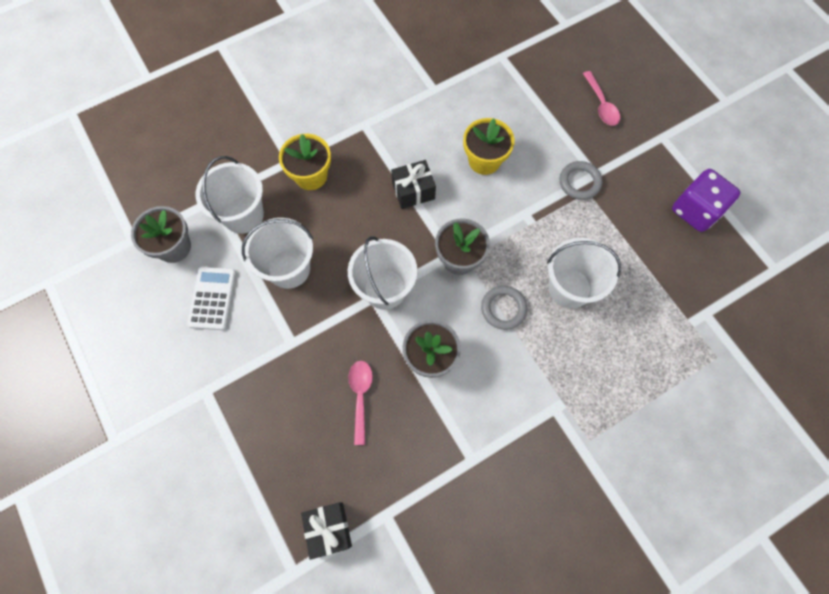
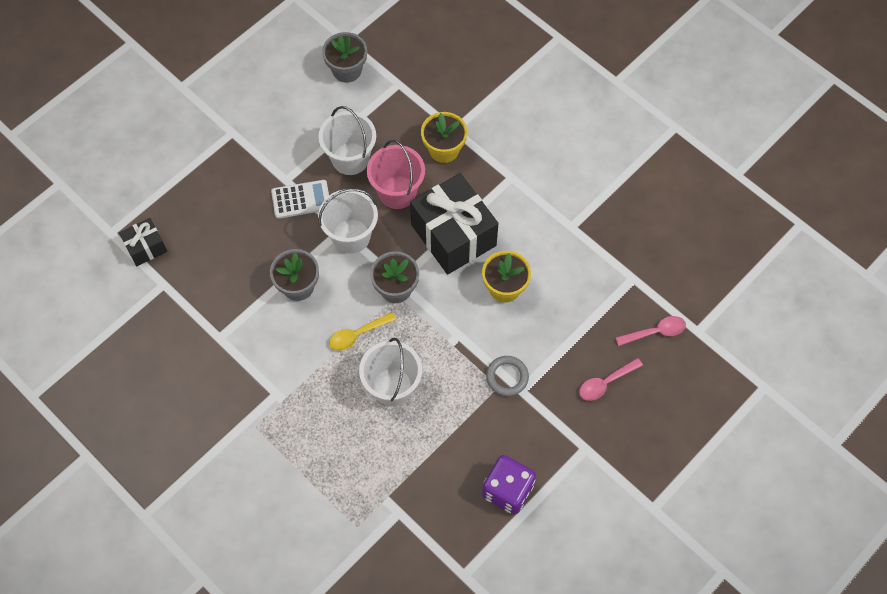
camera: 75 degrees right, 5 degrees down
white calculator [187,267,236,330] -> white calculator moved to [271,180,329,219]
white bucket [196,156,264,234] -> none
pink spoon [348,361,373,445] -> pink spoon moved to [616,316,686,346]
black gift [391,160,436,209] -> black gift [410,173,499,275], size x2.00
grey ring [481,286,527,330] -> yellow spoon [329,312,396,351]
none -> pink bucket [367,140,425,209]

